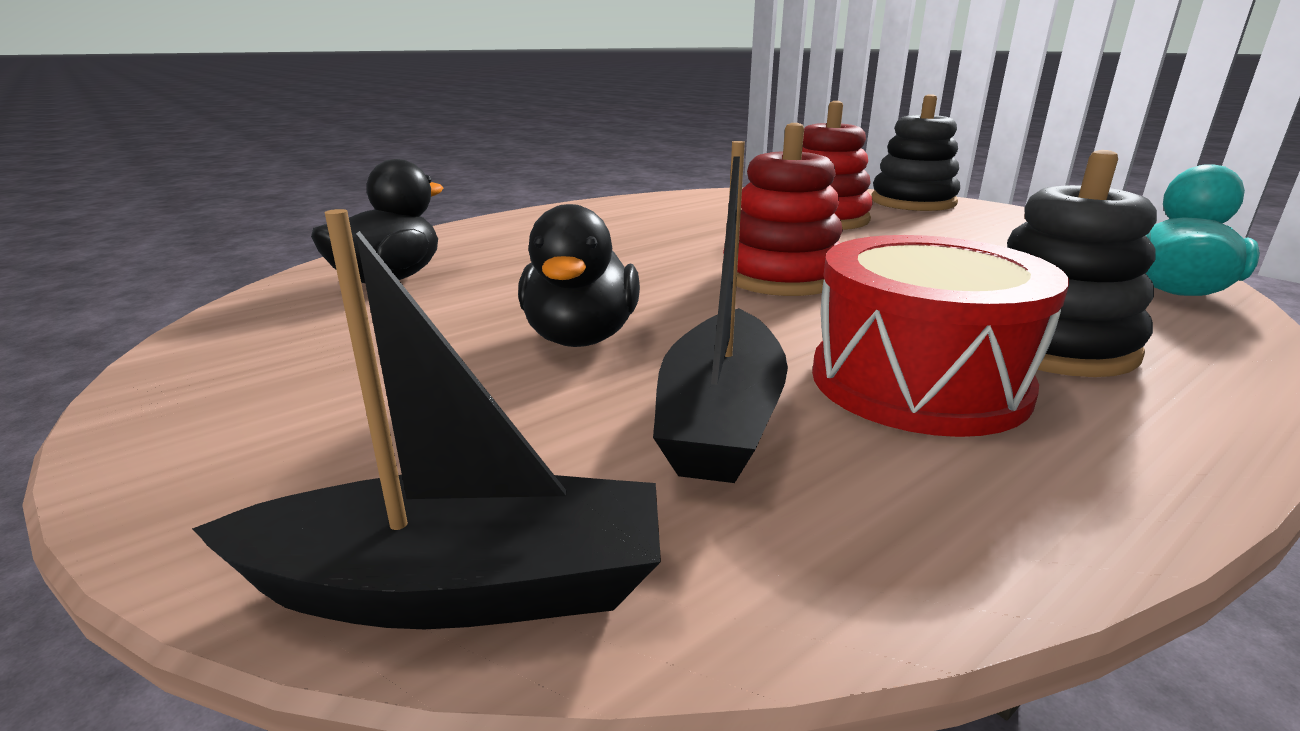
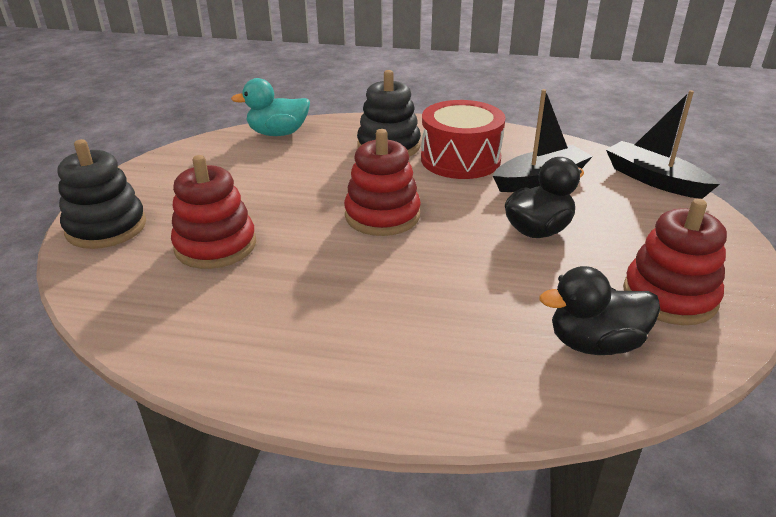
camera: 130 degrees left, 10 degrees up
none -> red stacking toy [623,199,727,325]

